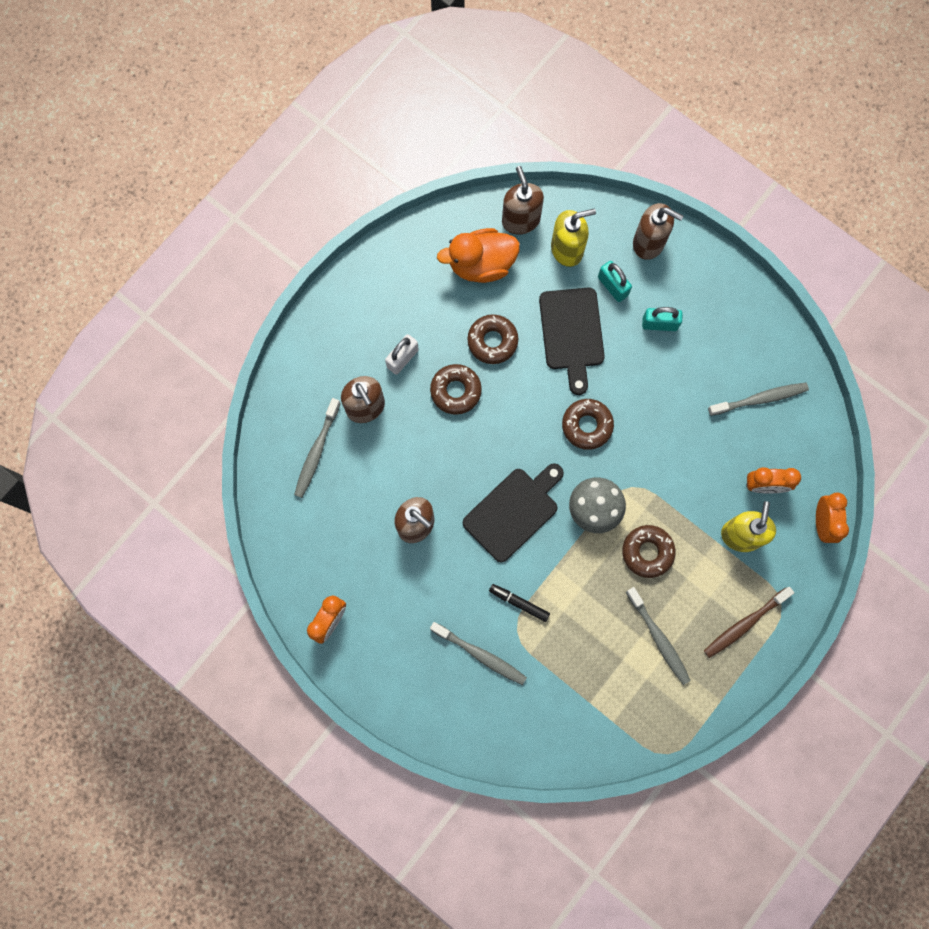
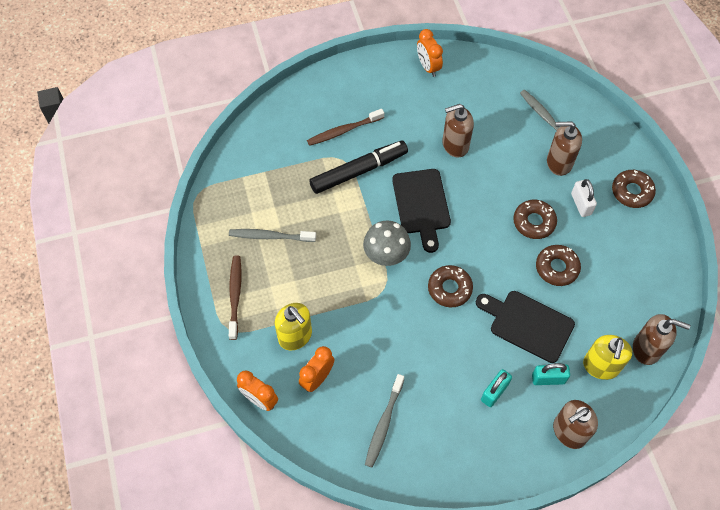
camera: 125 degrees right, 15 degrees down
grey toothbrush [430,622,527,685] -> brown toothbrush [307,109,384,146]
orange duck [437,228,520,283] -> none
black marker [489,584,550,622] -> black marker [309,141,408,194], size x2.03
brown donut [622,525,676,578] -> brown donut moved to [612,170,656,208]

